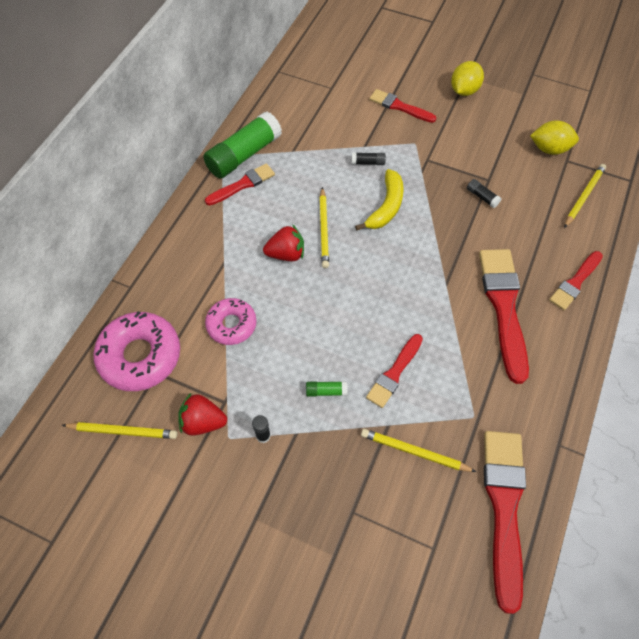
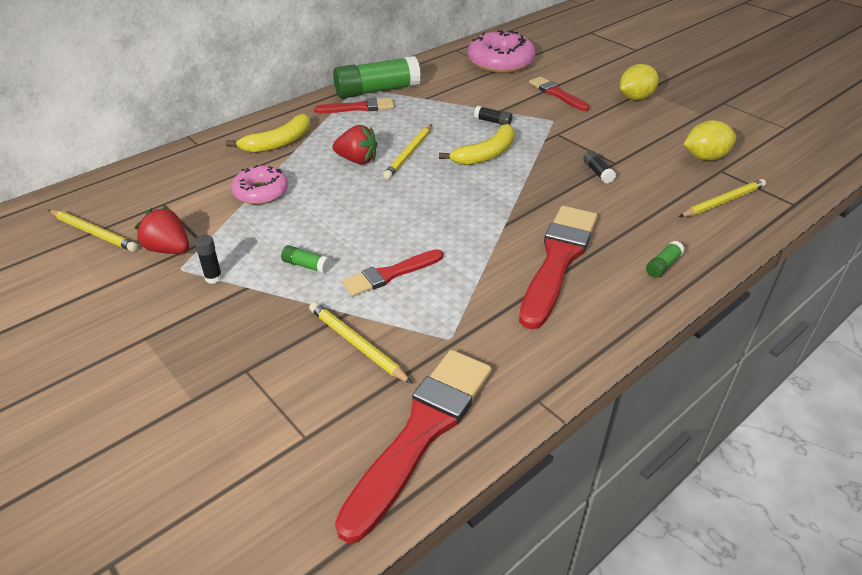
camera: 25 degrees right, 20 degrees down
pink donut [93,311,180,391] -> pink donut moved to [468,30,536,73]
yellow lemon [530,120,579,155] -> yellow lemon turned 45 degrees counterclockwise [684,120,737,161]
red brush [549,251,603,310] -> green glue stick [646,241,685,278]
none -> yellow banana [226,114,311,153]

